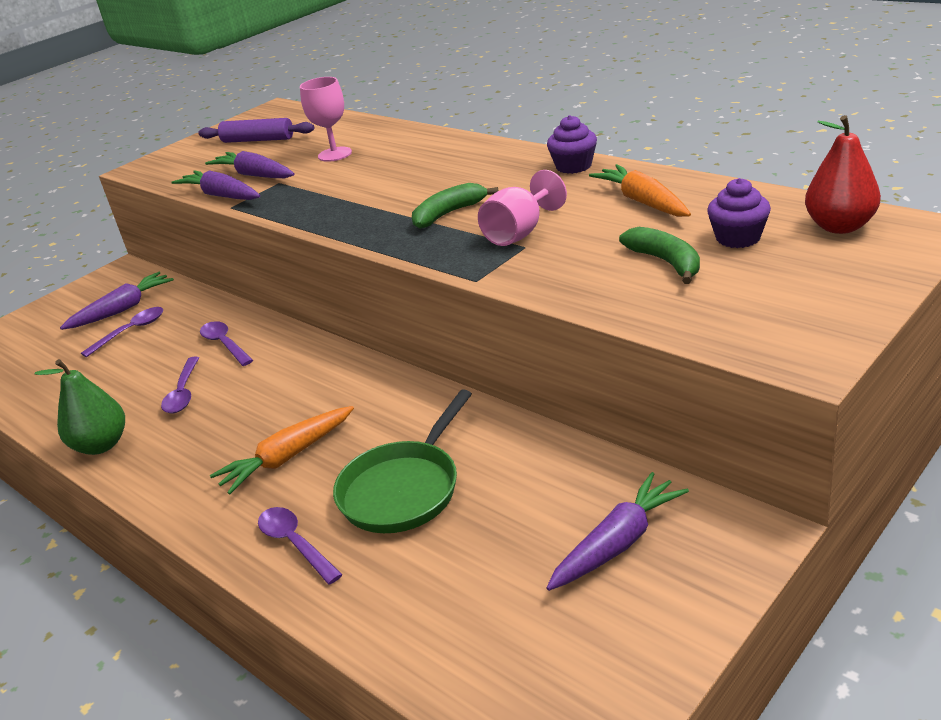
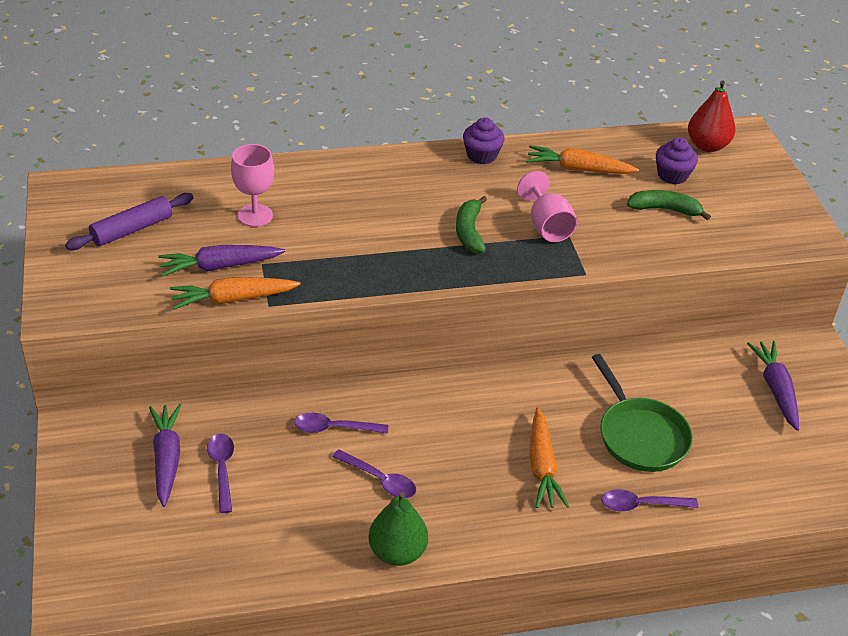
camera: 60 degrees left, 10 degrees up
purple carrot [171,170,260,200] -> orange carrot [170,277,300,310]

